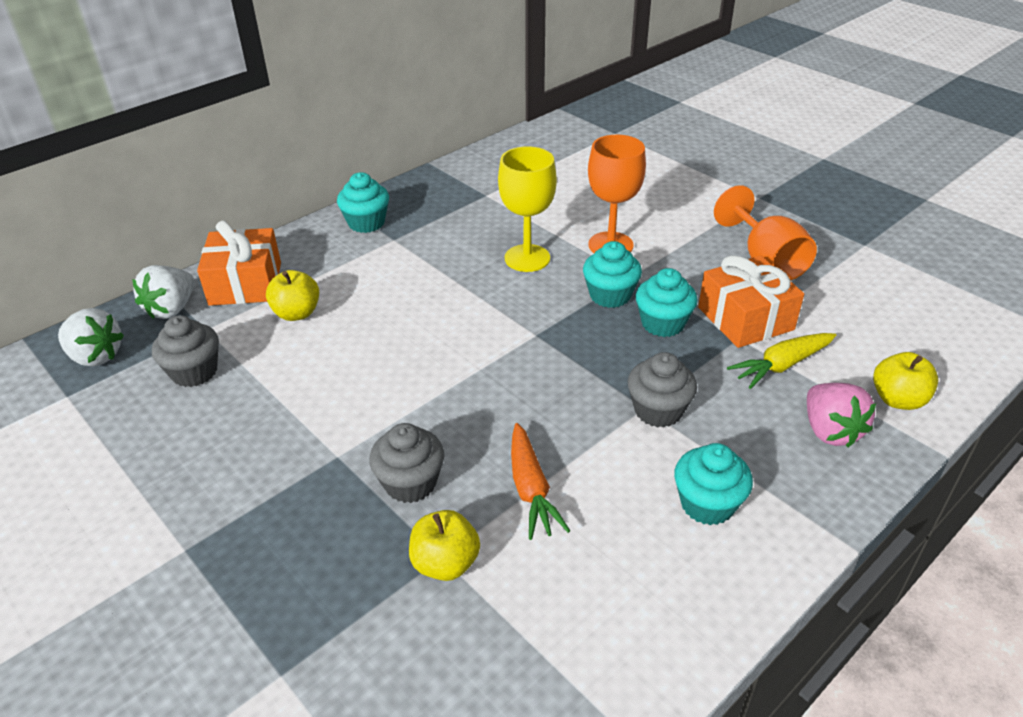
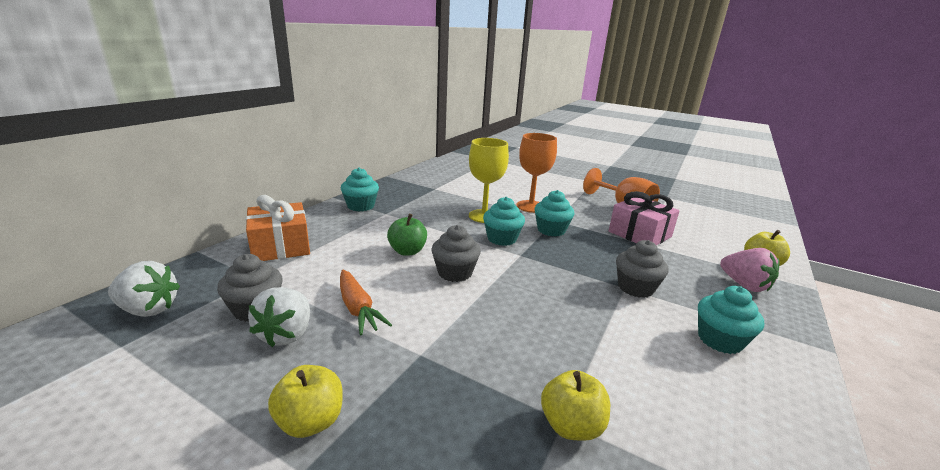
camera: 20 degrees left, 15 degrees down
white strawberry [132,265,195,319] -> white strawberry moved to [248,287,310,347]
yellow apple [266,270,319,321] -> yellow apple moved to [268,365,343,438]
grey cupcake [369,423,444,503] -> grey cupcake moved to [431,225,481,282]
orange carrot [511,423,570,540] -> orange carrot moved to [340,270,392,335]
turquoise cupcake [635,268,698,337] -> turquoise cupcake moved to [483,197,525,246]
orange gift [698,255,804,348] -> pink gift [609,191,680,245]
yellow carrot [727,333,836,389] -> none
none -> green apple [387,214,427,256]

